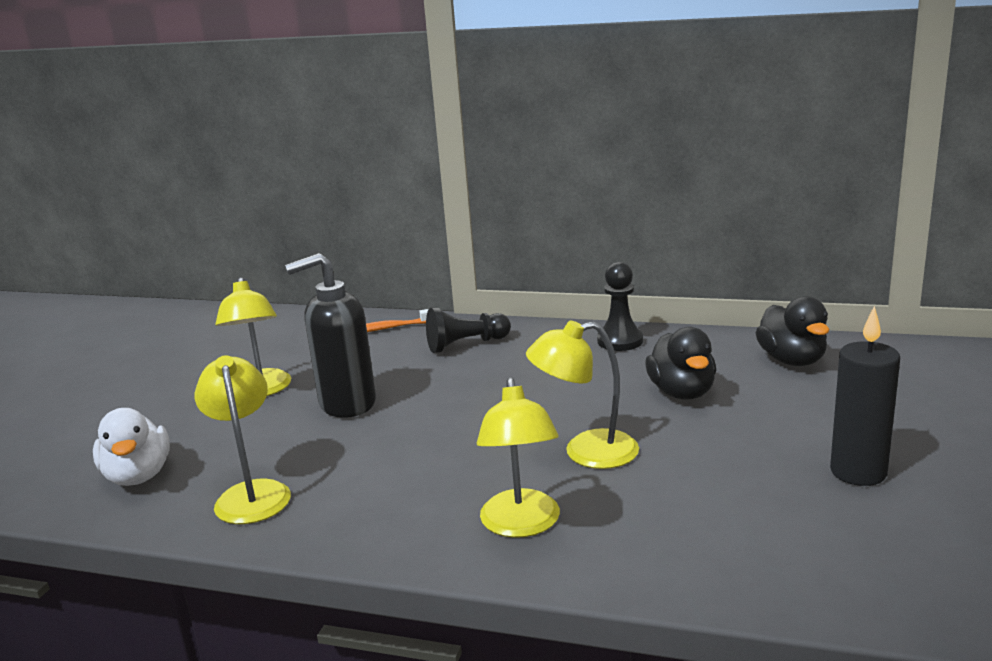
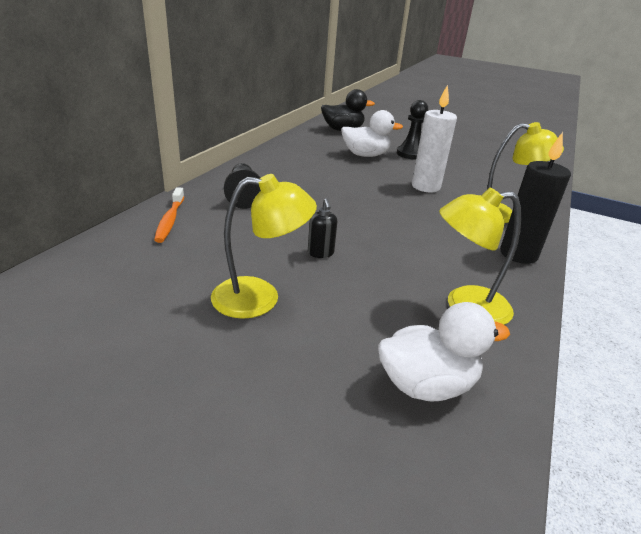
camera: 85 degrees left, 10 degrees up
black soap dispenser [285,253,376,418] -> black soap dispenser [308,198,337,258], size x0.43
yellow lamp [526,321,639,469] -> white candle [412,85,457,192]
black pawn [597,262,643,351] -> black pawn moved to [397,100,428,160]
black duck [645,327,716,400] -> white duck [341,110,403,157]
black candle [830,306,900,486] -> black candle moved to [500,132,571,264]

